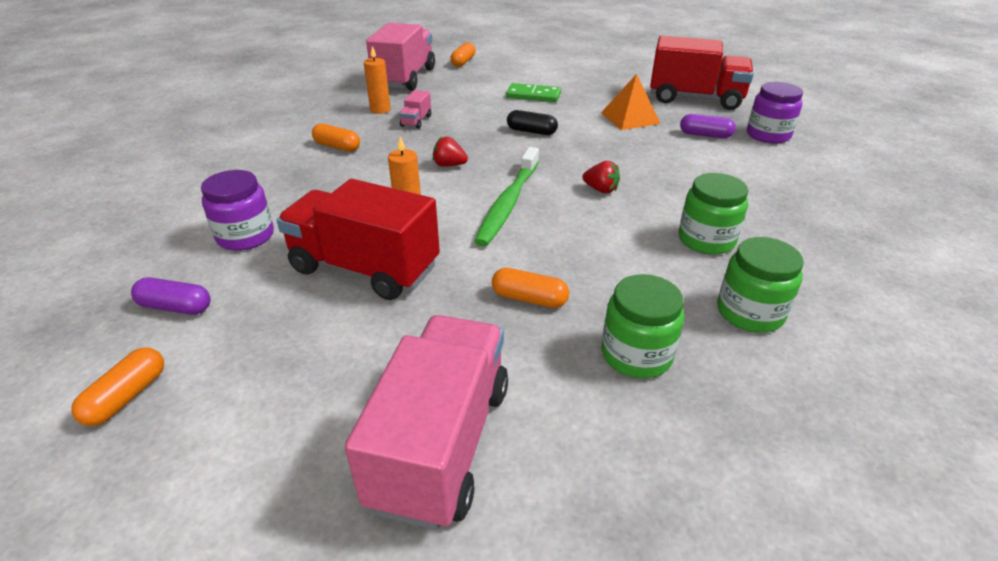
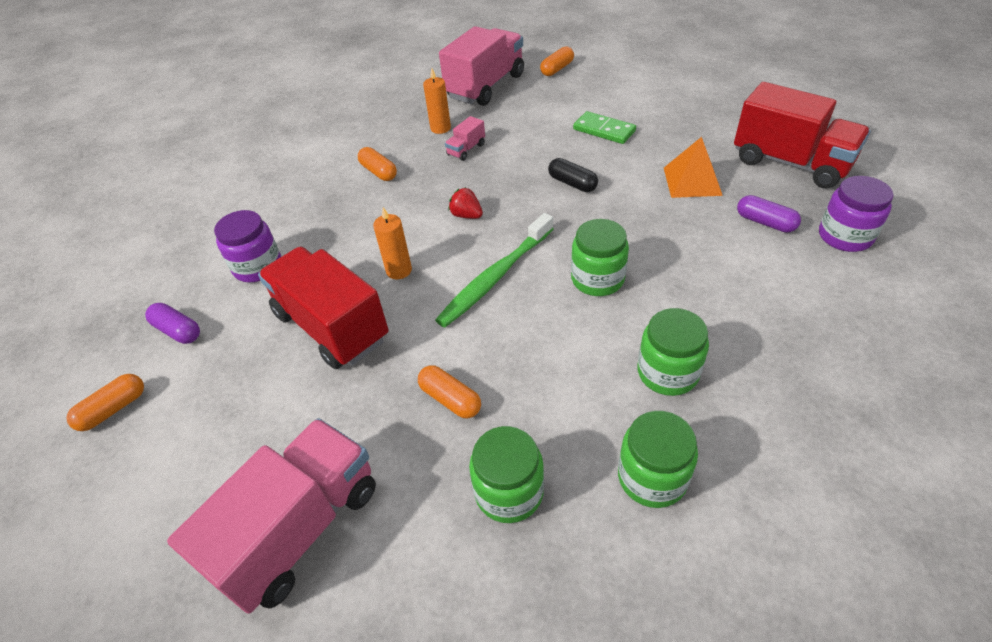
camera: 25 degrees right, 10 degrees up
red strawberry [582,161,620,193] -> green jar [571,219,629,296]

